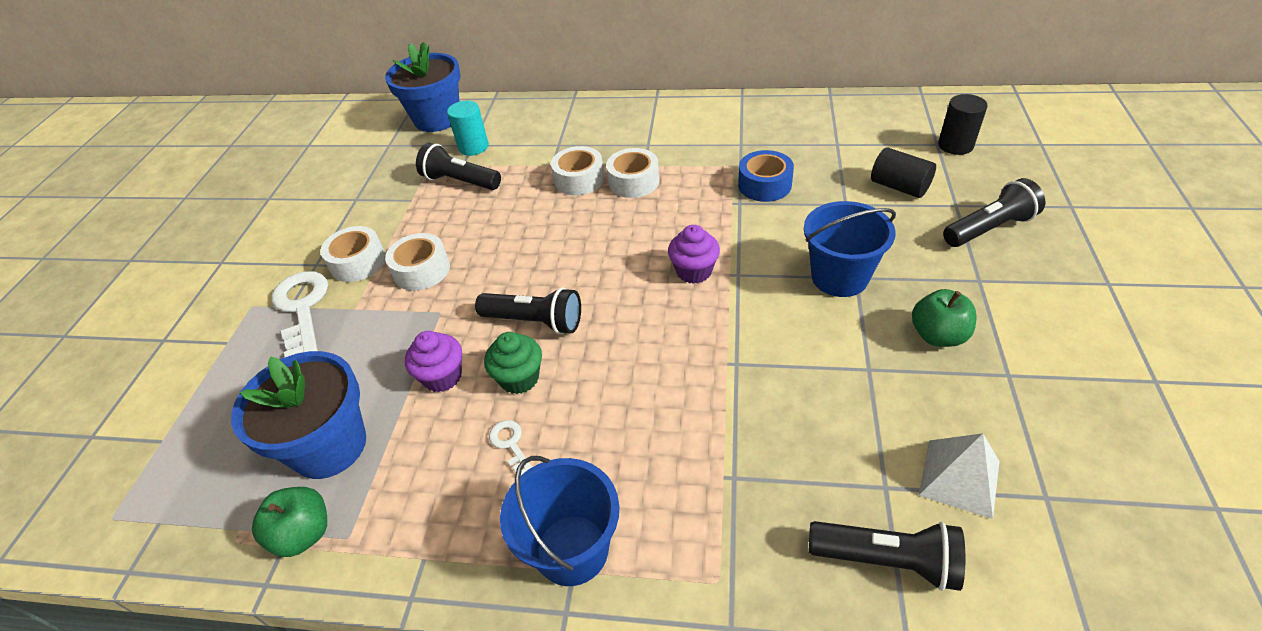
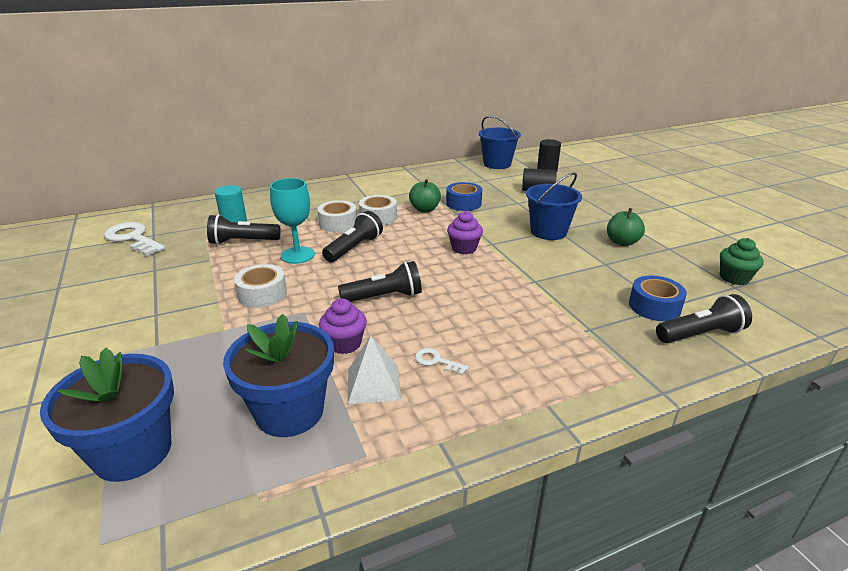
camera: 35 degrees left, 15 degrees down
green apple [252,487,327,557] -> green apple moved to [409,179,441,212]
white key [271,271,328,357] -> white key moved to [104,222,166,256]
white tape [320,226,386,282] -> none
blue flower pot [385,42,461,132] -> blue flower pot moved to [40,347,174,482]
green cupcake [484,332,542,394] -> green cupcake moved to [720,238,764,285]
blue bucket [500,456,619,586] -> blue bucket moved to [479,116,521,169]
white pyramid [919,433,1000,519] -> white pyramid moved to [348,335,401,404]
black flashlight [943,178,1045,247] -> black flashlight moved to [322,211,383,262]
none -> turquoise goblet [270,178,315,264]
none -> blue tape [629,275,687,321]

